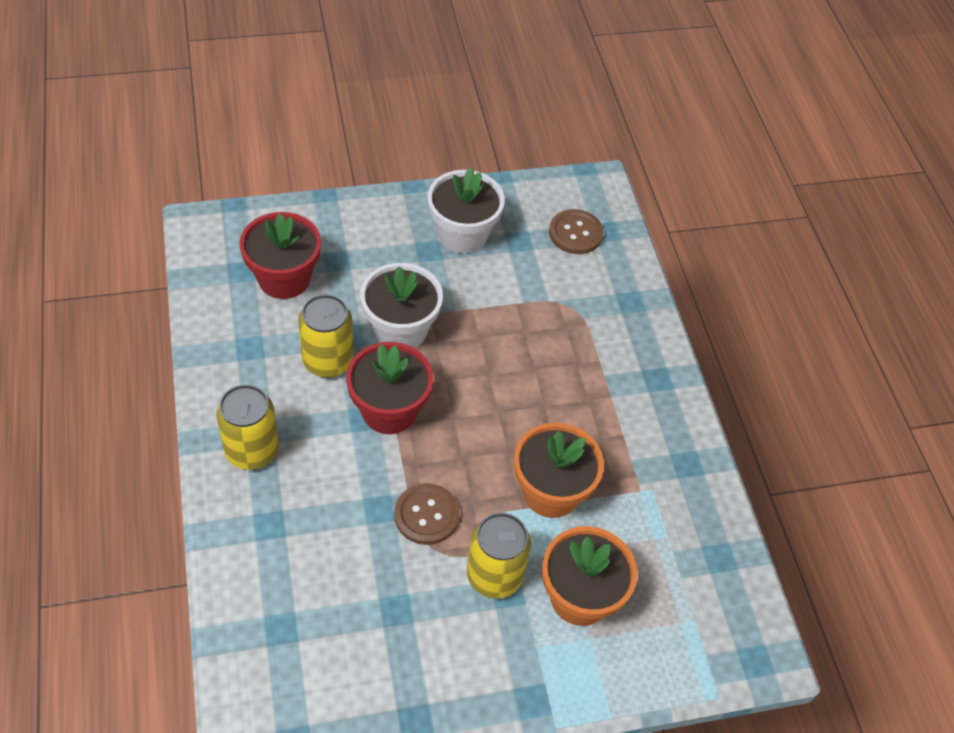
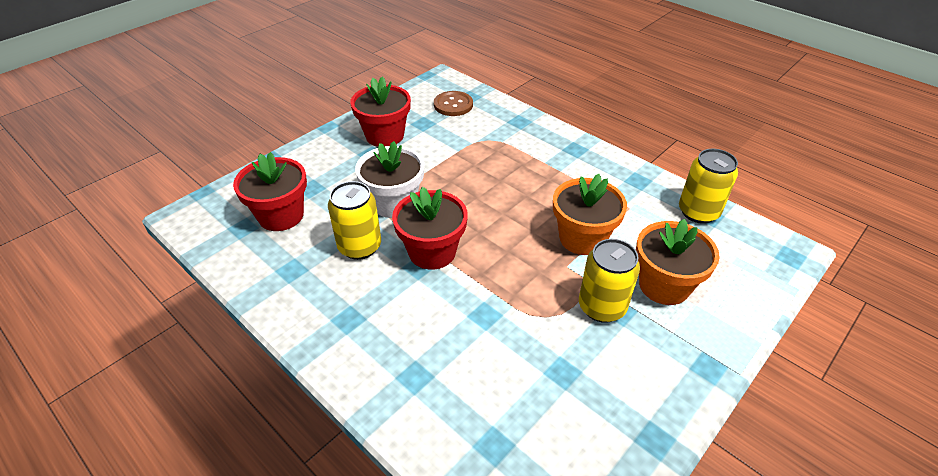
camera: 30 degrees left, 10 degrees down
yellow can [216,384,279,470] -> yellow can moved to [679,149,738,224]
brown button [394,483,460,545] -> none
white flower pot [428,167,505,253] -> red flower pot [350,76,411,147]

